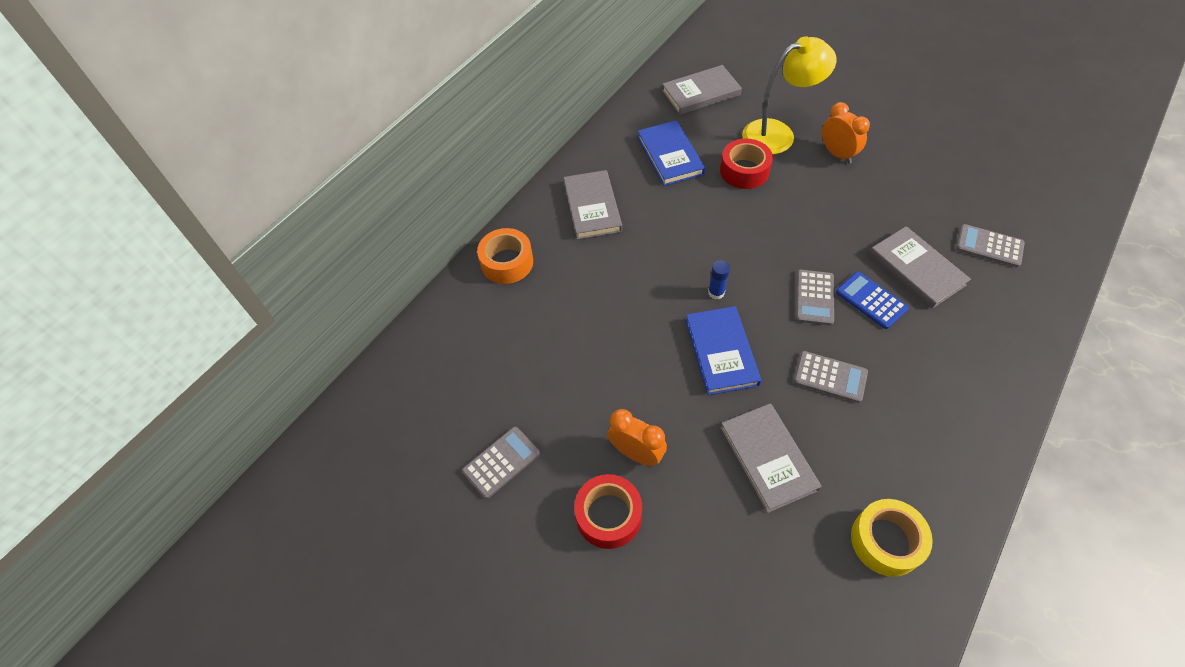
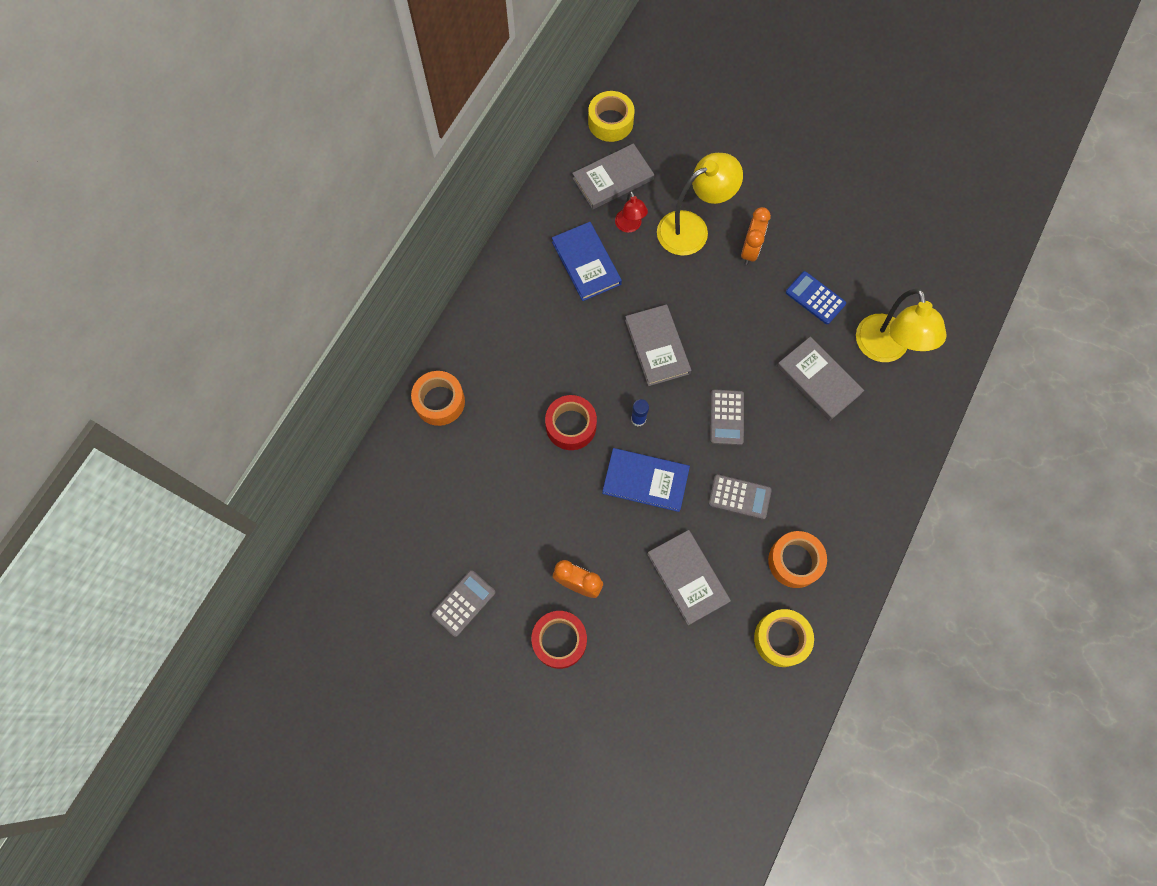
camera: 10 degrees left, 15 degrees up
grey book [564,170,622,240] -> grey book moved to [625,304,691,386]
blue book [686,306,762,395] -> blue book turned 60 degrees counterclockwise [602,448,690,512]
red tape [720,139,773,189] -> red tape moved to [545,395,597,450]
orange clock [822,102,870,164] -> orange clock turned 60 degrees clockwise [741,207,771,265]
blue calculator [836,272,909,329] -> blue calculator moved to [786,271,846,324]
grey calculator [956,224,1025,267] -> yellow lamp [856,289,947,362]
none -> yellow tape [588,91,635,142]
none -> red lamp [615,191,648,233]
none -> orange tape [768,531,827,588]

